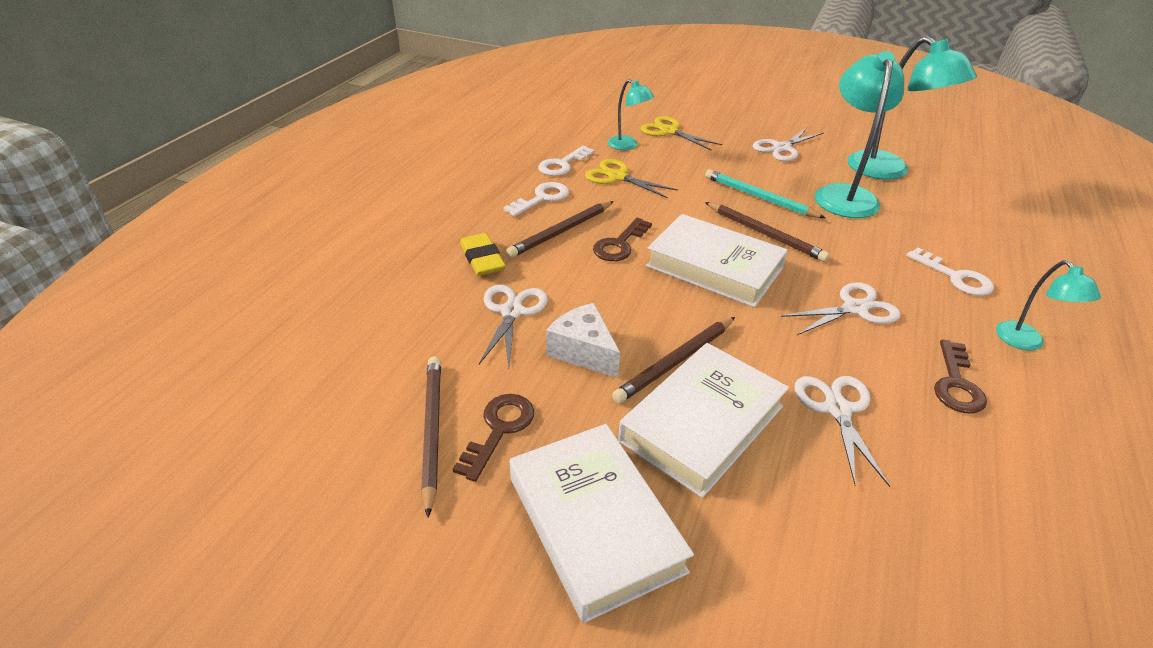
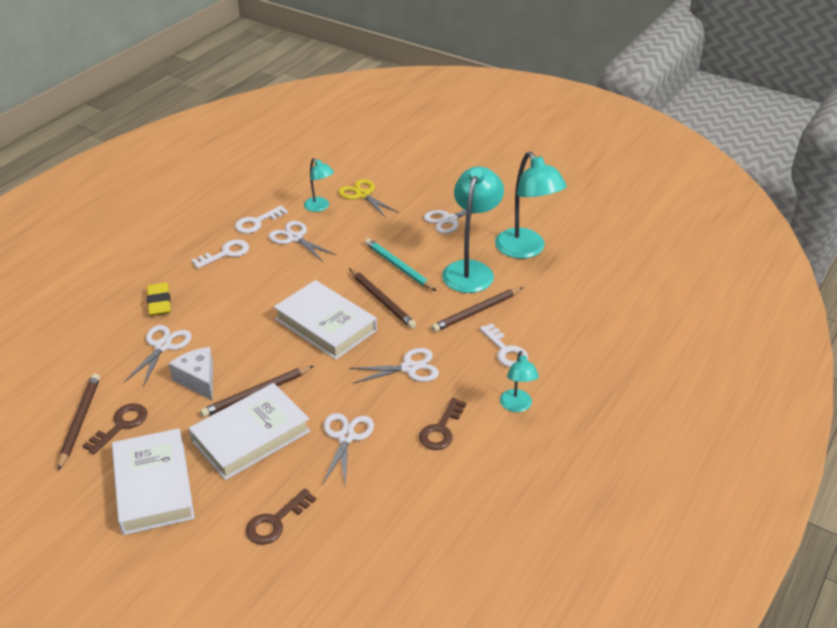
camera: 10 degrees right, 0 degrees up
brown pencil [506,201,614,258] -> brown pencil moved to [431,287,523,332]
yellow scissors [585,159,678,198] -> white scissors [269,221,336,262]
brown key [593,218,652,261] -> brown key moved to [246,488,316,545]

